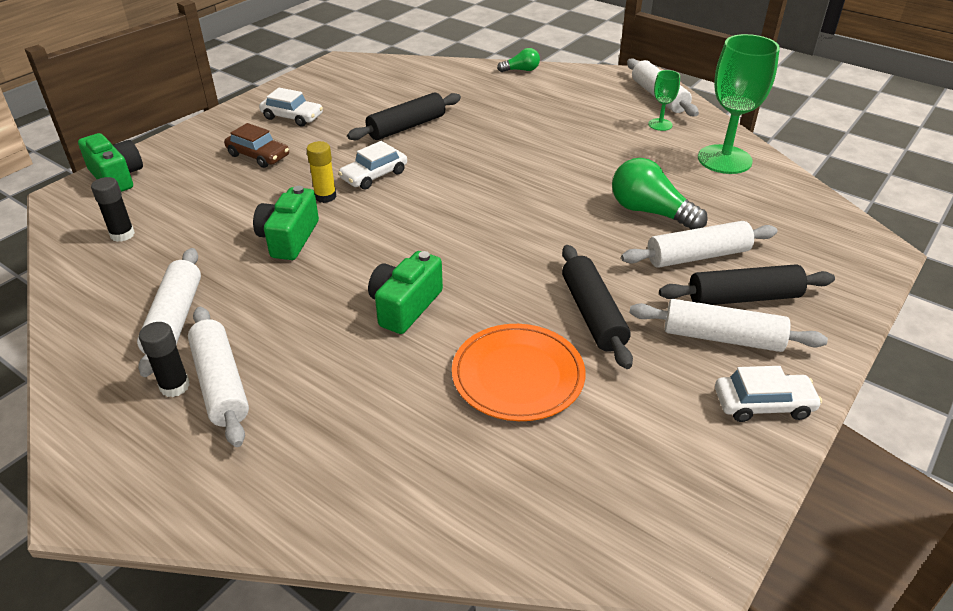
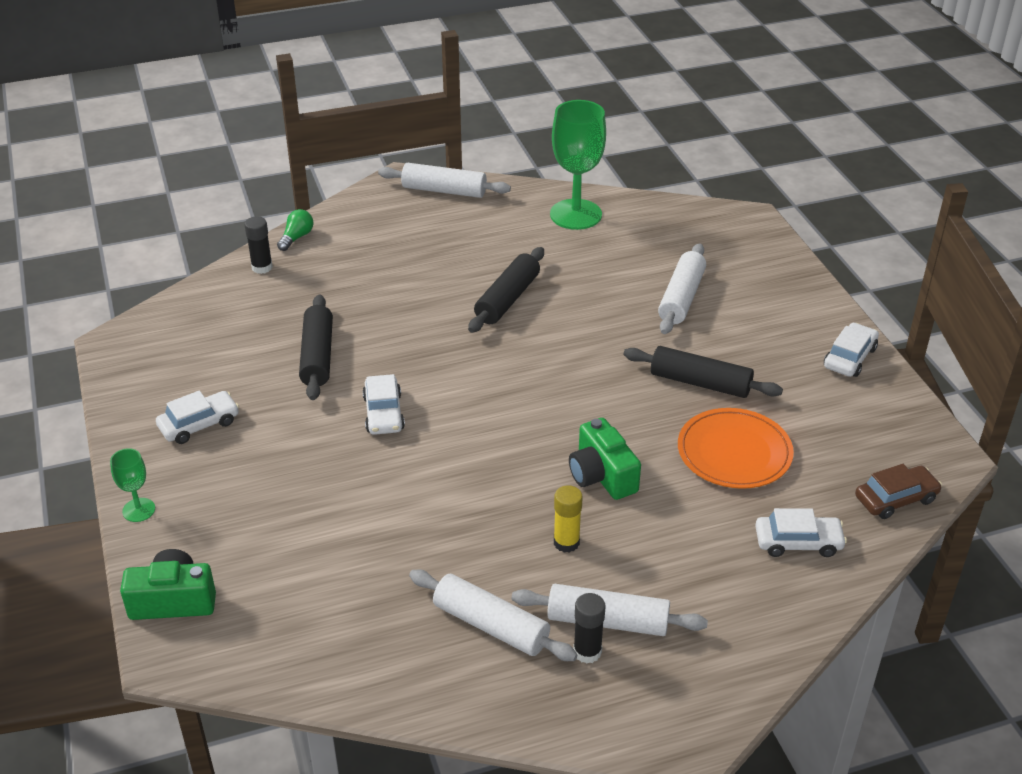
camera: 55 degrees left, 0 degrees up
black glue stick [91,177,135,242] -> black glue stick moved to [244,216,273,274]
brown car [224,123,289,168] -> brown car moved to [855,464,942,519]
green camera [253,186,319,260] -> none
yellow glue stick [307,141,336,203] -> yellow glue stick moved to [554,485,583,553]
green light bulb [612,158,708,230] -> none
white rolling pin [629,299,828,352] -> none
green goblet [648,70,680,131] -> green goblet moved to [110,448,155,522]
black rolling pin [659,264,835,305] -> black rolling pin moved to [468,247,544,333]
none -> white car [755,508,847,557]

